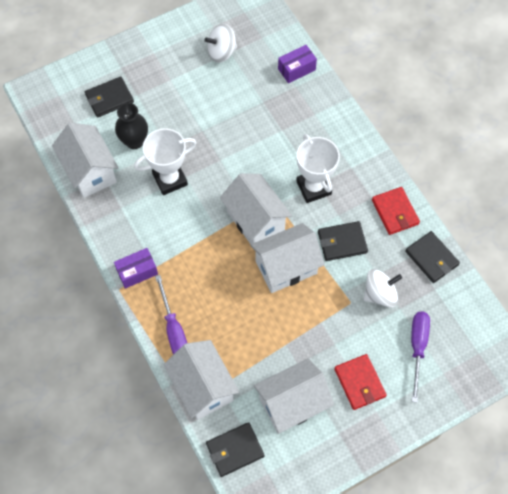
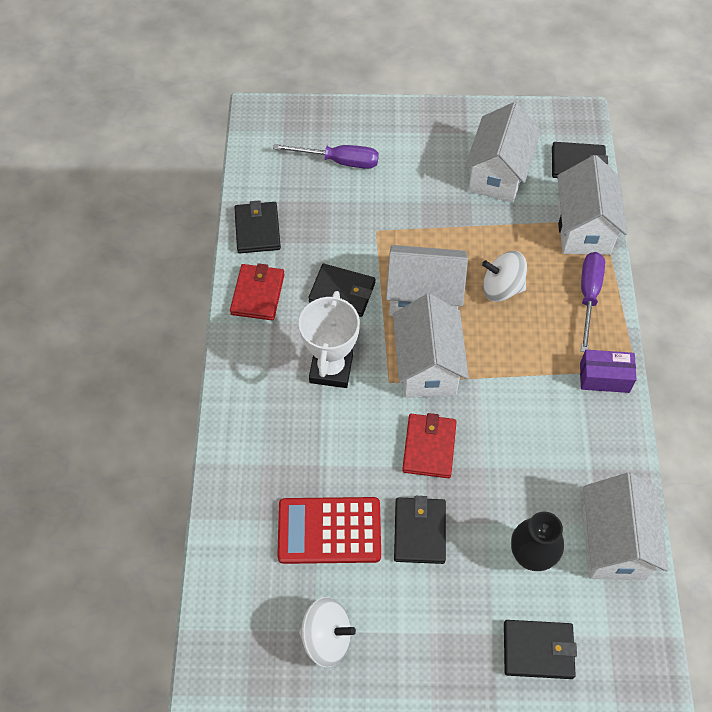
camera: 150 degrees left, 5 degrees down
white trophy [134,128,197,195] -> none
white house [254,358,334,434] -> white house turned 75 degrees counterclockwise [465,102,541,203]
purple box [278,45,317,83] -> none
red wallet [334,354,387,410] -> red wallet moved to [402,413,457,478]
white spinning top [364,269,402,308] -> white spinning top moved to [482,251,527,302]
purple screwdriver [411,312,430,402] -> purple screwdriver turned 120 degrees counterclockwise [273,144,379,169]
none -> red calculator [277,497,381,564]
none -> black wallet [394,496,446,564]

